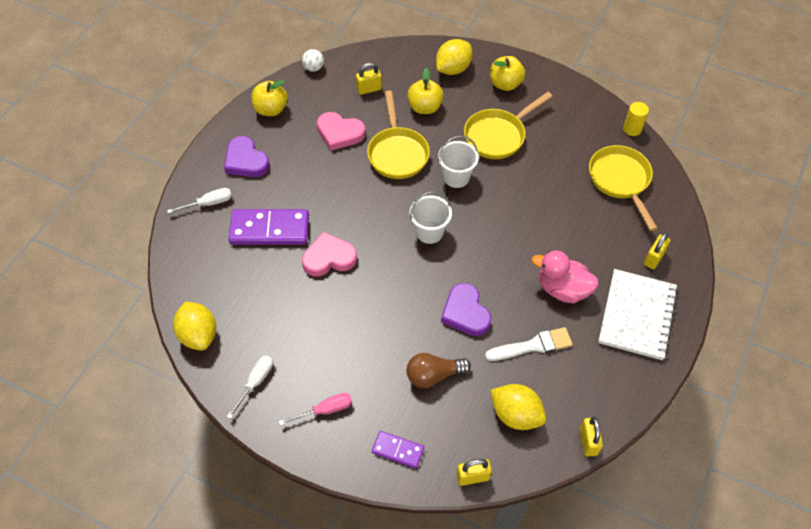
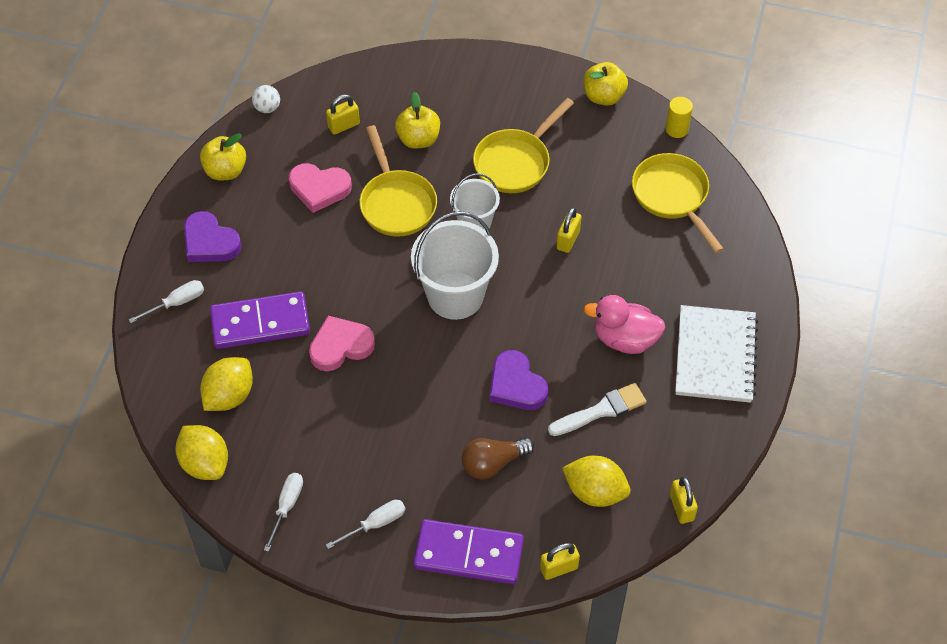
camera: 10 degrees left, 0 degrees up
pink screwdriver [279,393,352,426] -> white screwdriver [326,500,406,549]
purple domino [372,431,424,468] -> purple domino [413,519,524,584], size x1.86
white bucket [410,191,452,244] -> white bucket [411,211,499,320], size x1.69
yellow lemon [436,39,472,75] -> yellow lemon moved to [200,357,253,411]
yellow apple [490,56,525,91] -> yellow apple moved to [584,62,628,106]
yellow padlock [644,232,671,269] -> yellow padlock moved to [556,207,582,253]

